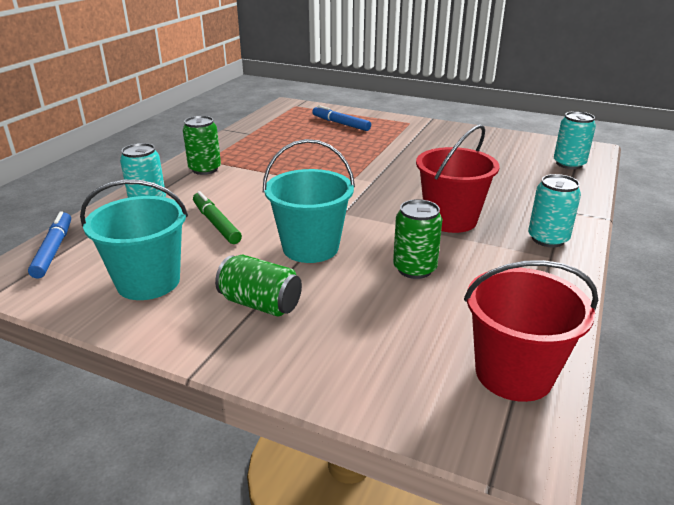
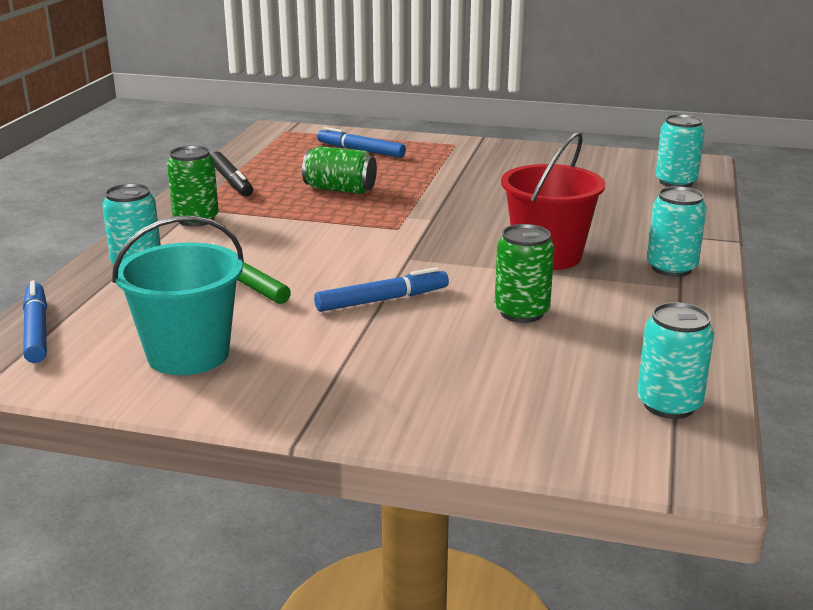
camera: 10 degrees left, 5 degrees down
green can [215,255,302,317] -> green can moved to [302,146,377,194]
turquoise bucket [263,139,355,263] -> blue marker [314,267,449,312]
red bucket [464,260,598,402] -> turquoise can [637,302,714,419]
none -> black marker [211,152,253,196]

